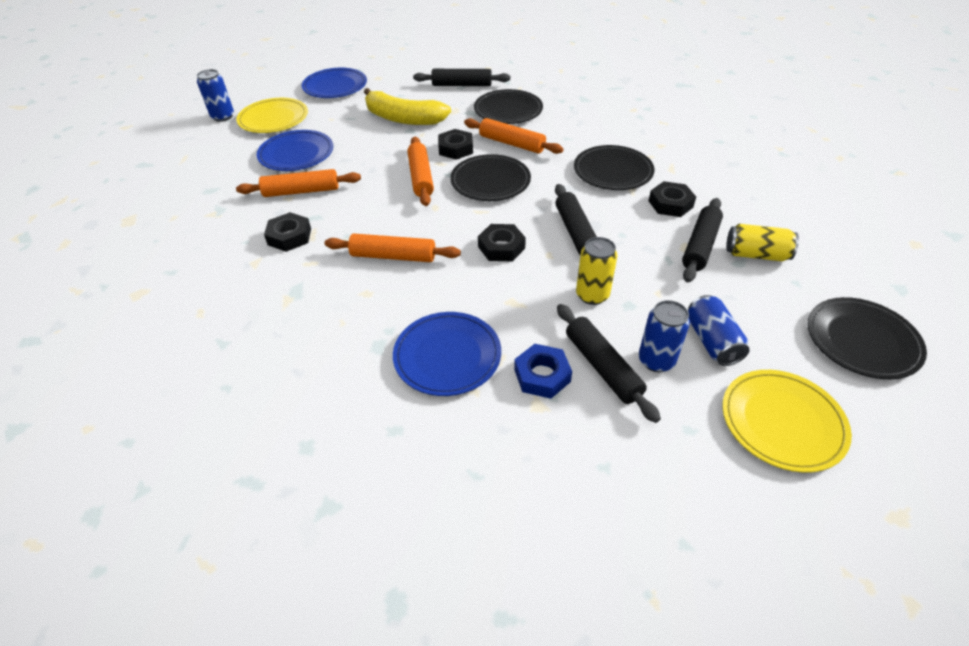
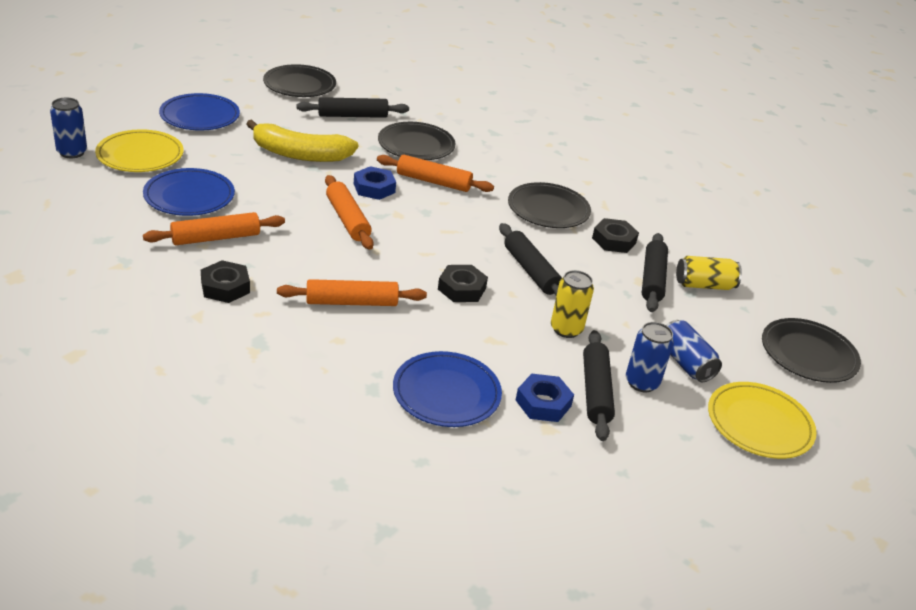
camera: 20 degrees left, 10 degrees down
black nut [438,129,473,160] -> blue nut [354,166,396,200]
black plate [450,154,531,201] -> black plate moved to [263,64,336,97]
black rolling pin [557,304,661,423] -> black rolling pin turned 45 degrees clockwise [583,330,615,441]

